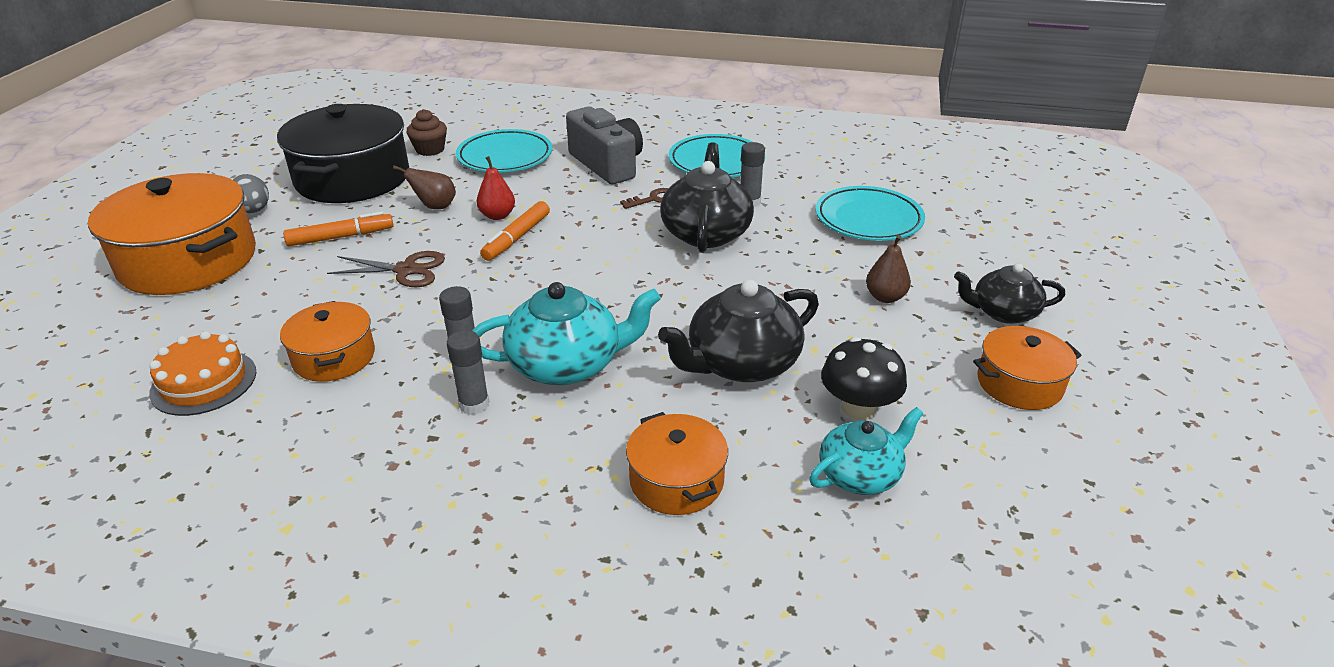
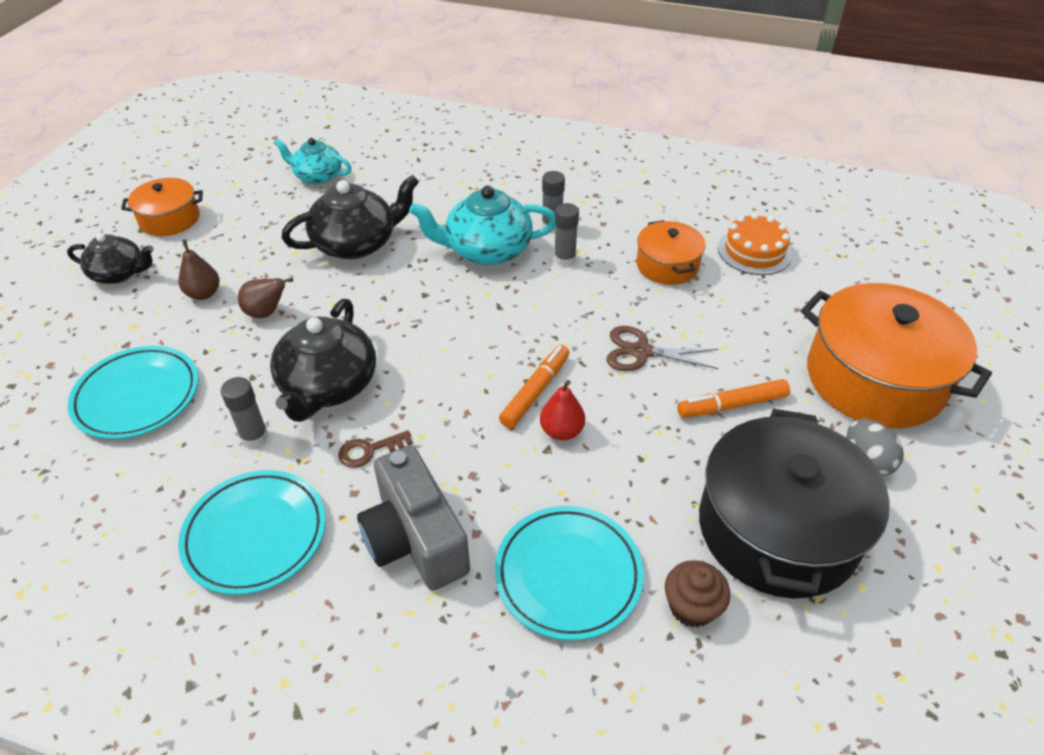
camera: 175 degrees left, 10 degrees up
brown pear [393,165,456,209] -> brown pear moved to [238,278,293,318]
orange pot [626,412,728,515] -> none
turquoise teapot [809,407,923,495] -> turquoise teapot turned 45 degrees clockwise [274,138,352,184]
black mushroom [821,337,907,420] -> none

